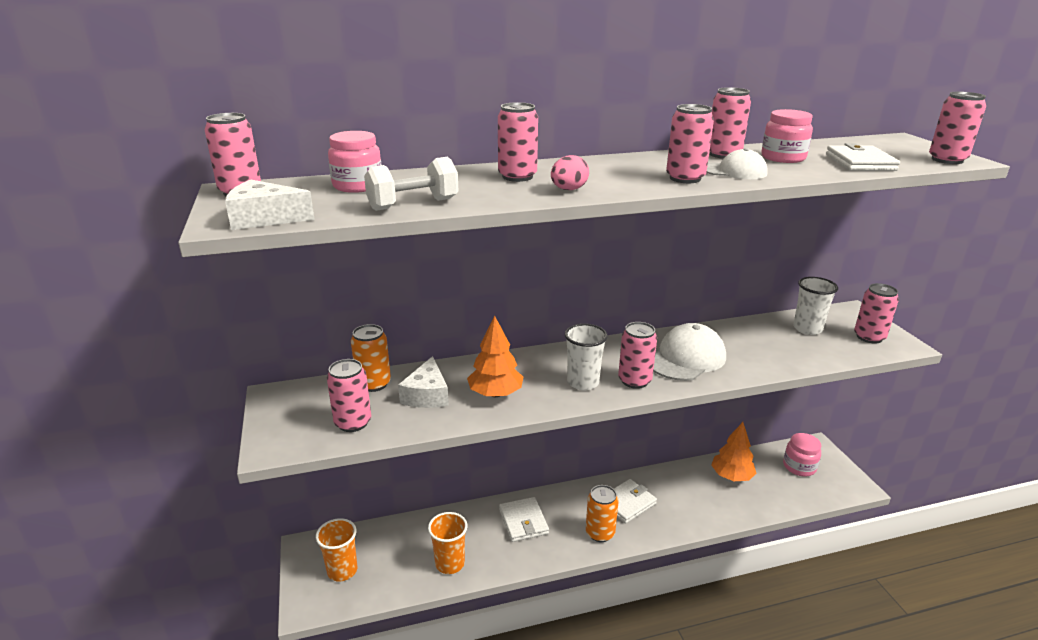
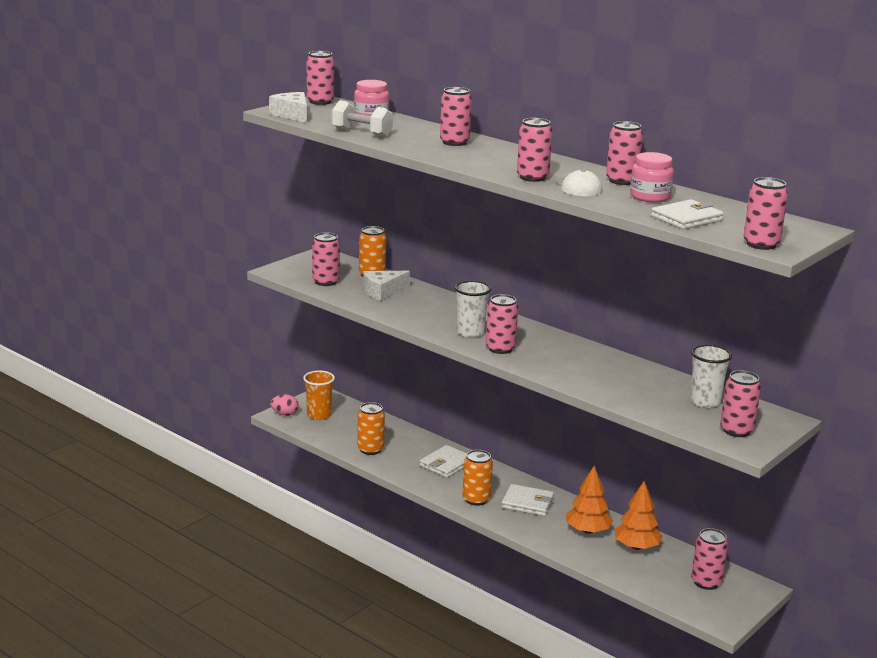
camera: 55 degrees right, 5 degrees down
orange cup [428,512,467,574] -> orange can [357,402,385,455]
orange tree [467,316,523,397] -> orange tree moved to [566,466,613,534]
pink egg [551,155,589,190] -> pink egg moved to [270,394,299,416]
white cap [653,323,726,381] -> none
pink jar [783,433,821,477] -> pink can [691,528,728,590]

